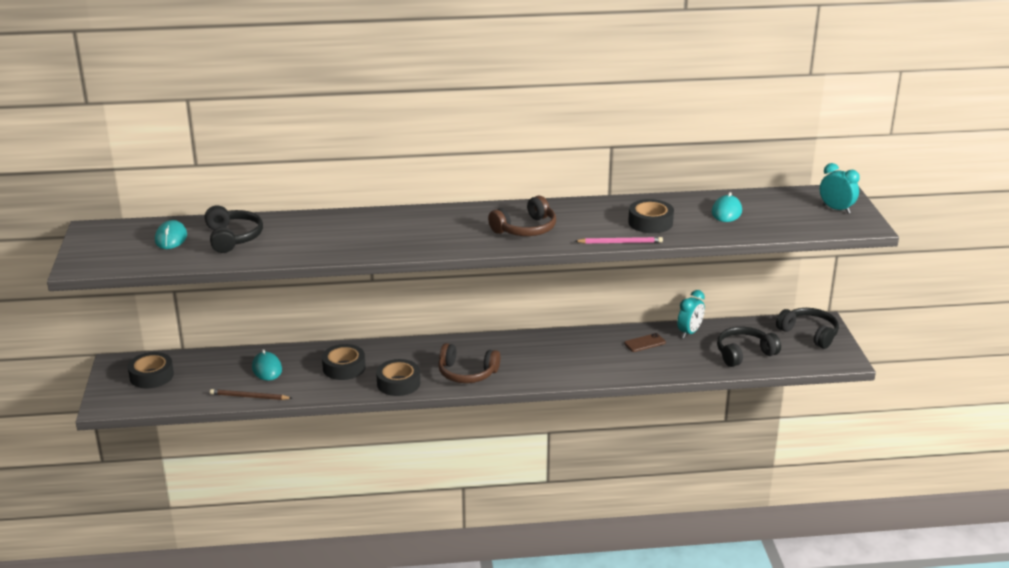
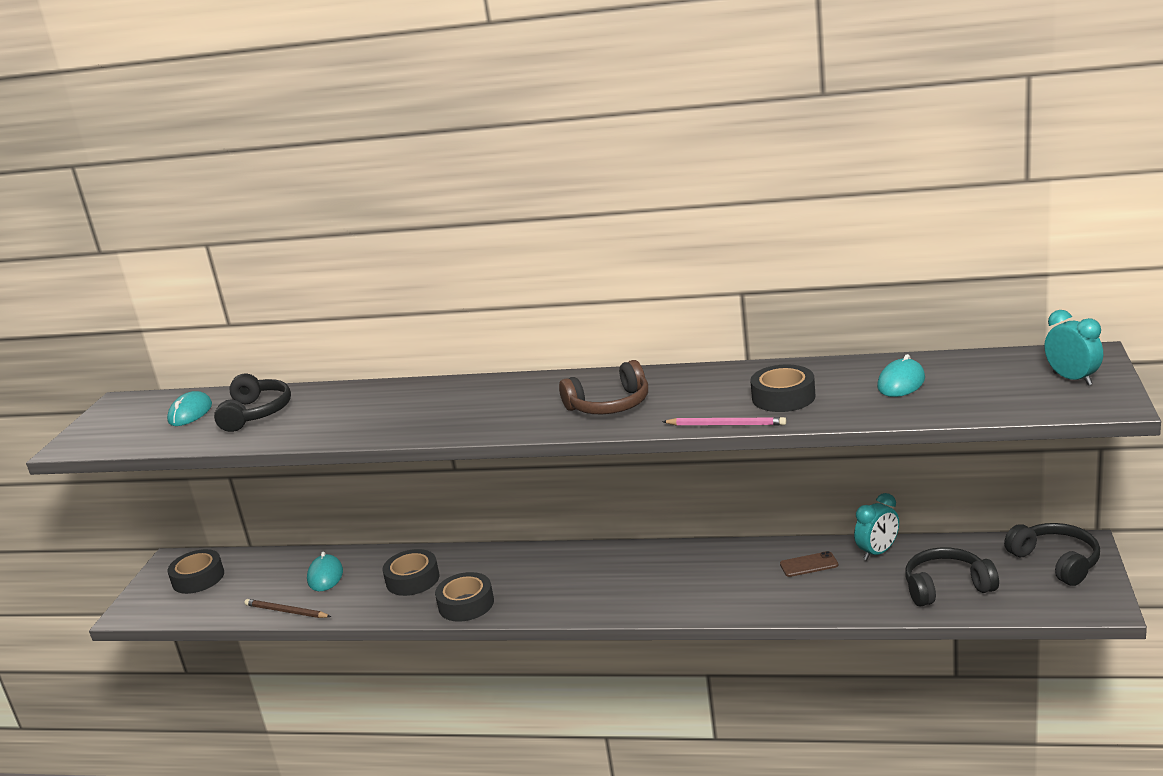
camera: 20 degrees right, 5 degrees down
brown headphones [438,343,500,383] -> none

